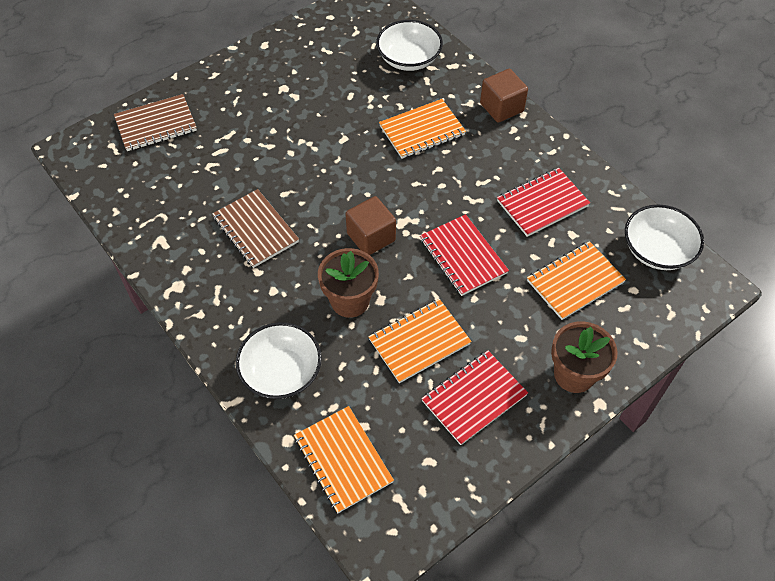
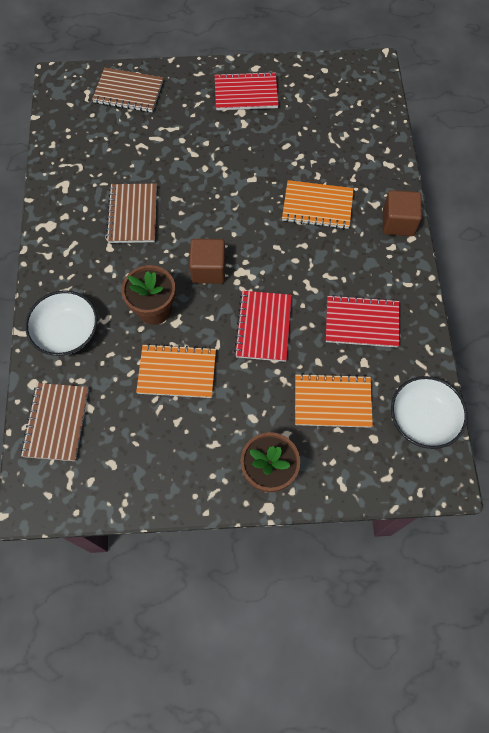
camera: 35 degrees right, 10 degrees up
orange notebook [294,406,394,513] -> brown notebook [21,383,89,461]
white bowl [376,20,443,71] -> none
red notebook [421,351,528,445] -> red notebook moved to [215,71,279,110]

